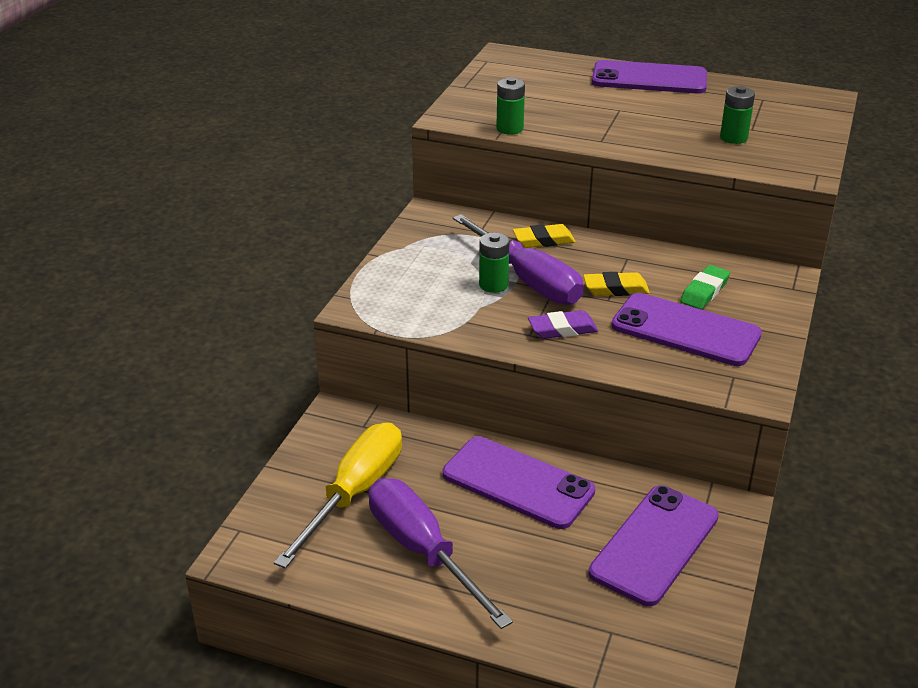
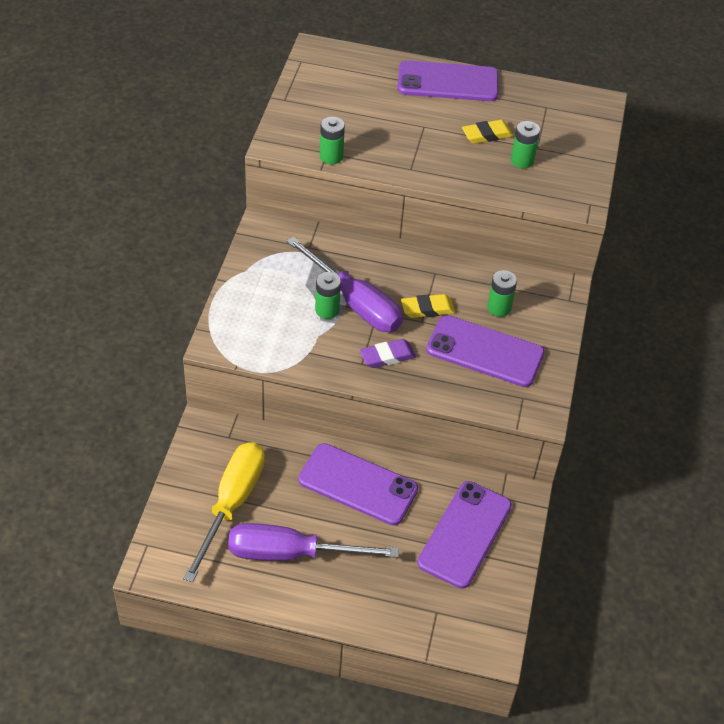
camera: 10 degrees left, 15 degrees up
purple screwdriver [369,478,513,629] -> purple screwdriver turned 45 degrees counterclockwise [228,523,399,561]
yellow eraser [513,224,576,248] -> yellow eraser moved to [462,120,513,144]
green eraser [680,265,730,309] -> green battery [487,270,517,317]

